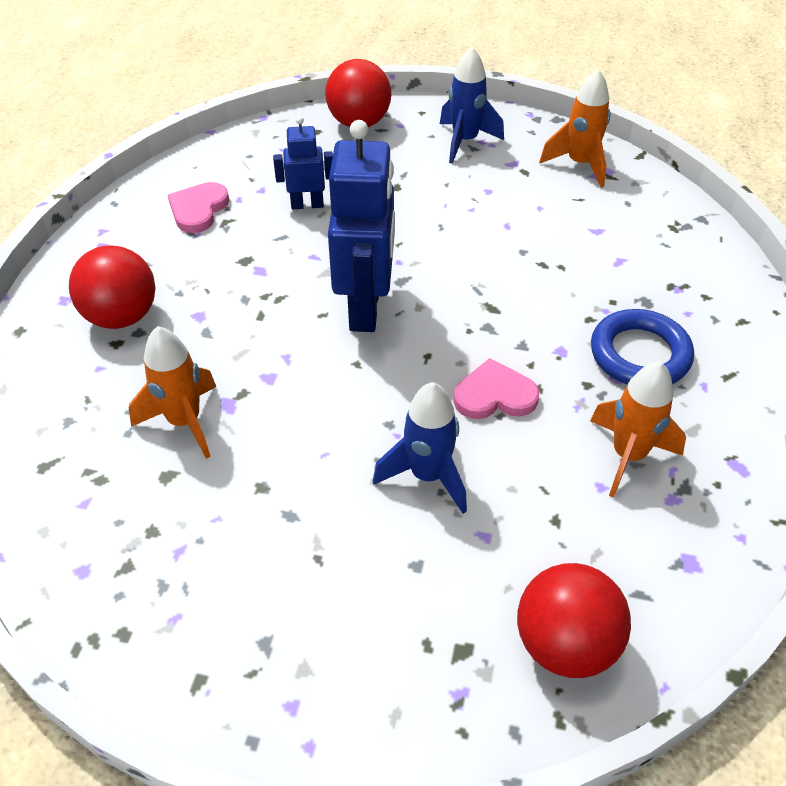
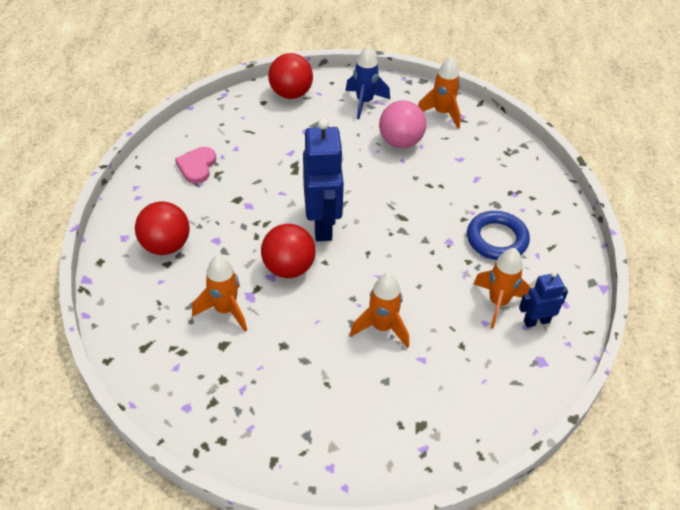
camera: 10 degrees left, 0 degrees up
blue robot [273,116,333,209] -> blue robot moved to [519,271,568,327]
blue rocket [373,382,467,514] -> orange rocket [350,273,409,348]
pink heart [454,358,539,419] -> none
red ball [517,563,631,678] -> red ball moved to [261,224,316,278]
none -> pink ball [379,100,426,148]

